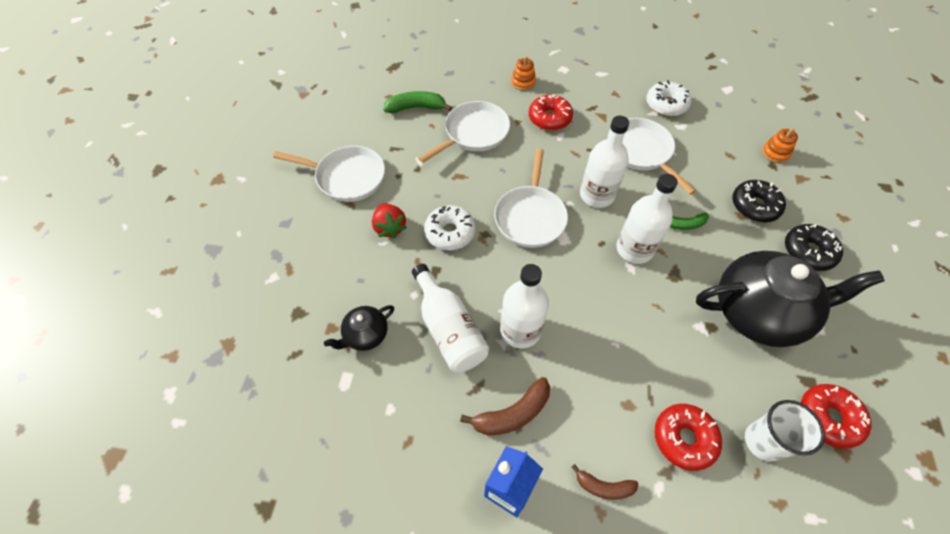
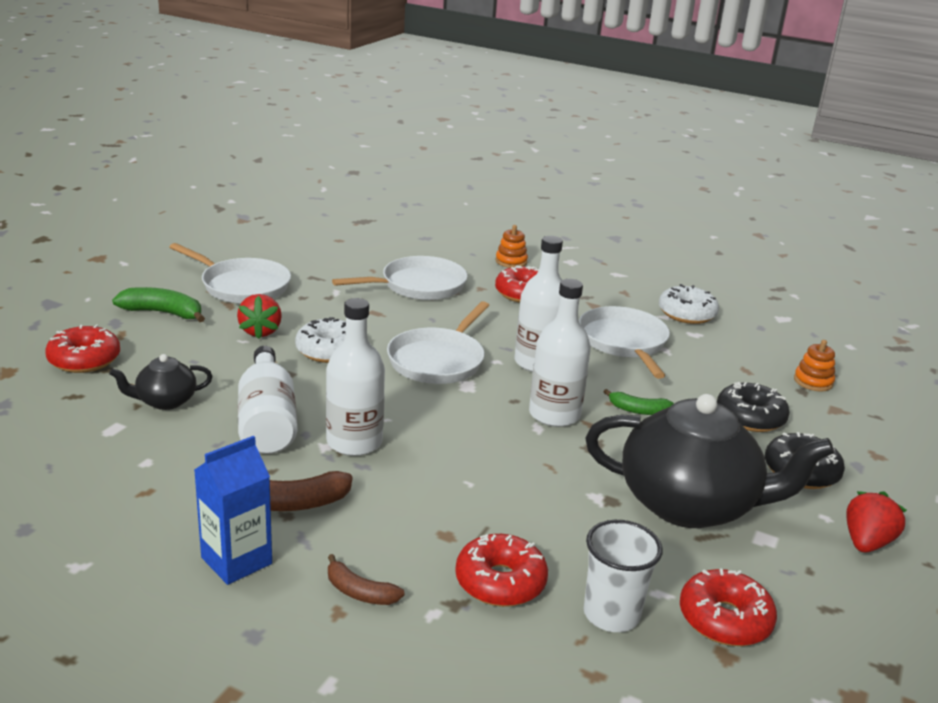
camera: 15 degrees right, 30 degrees down
green banana [383,91,452,113] -> green banana moved to [112,287,205,322]
none -> red donut [45,325,120,373]
none -> red strawberry [847,491,907,553]

